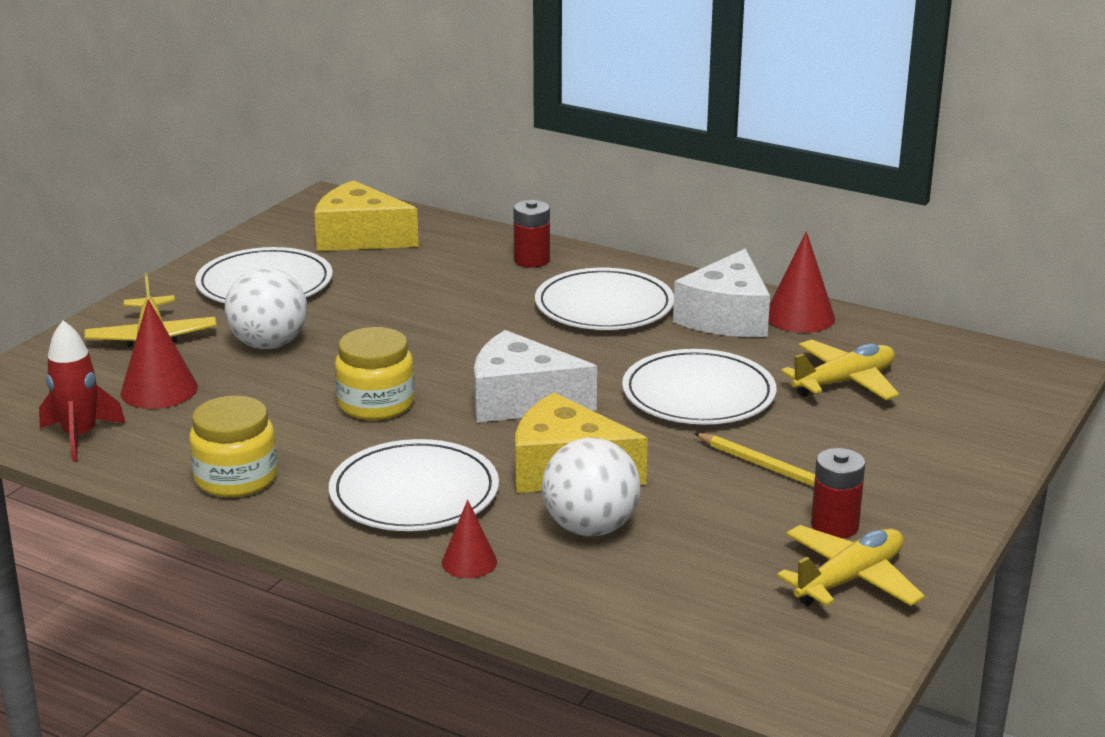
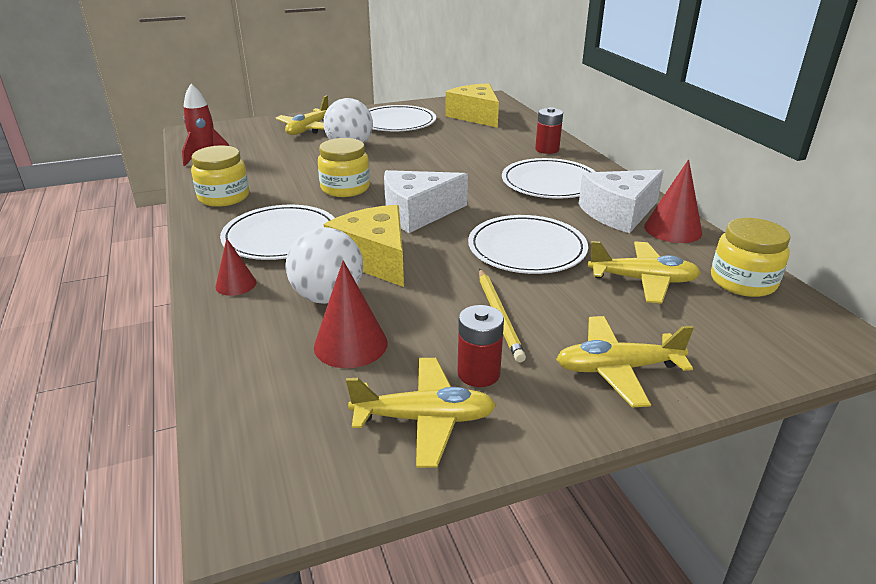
camera: 40 degrees right, 5 degrees up
red cone [120,299,198,409] -> red cone moved to [314,260,387,368]
white cheese [474,330,597,423] -> white cheese turned 75 degrees counterclockwise [384,170,468,233]
none -> yellow plane [556,316,694,408]
none -> yellow jar [711,218,791,297]

